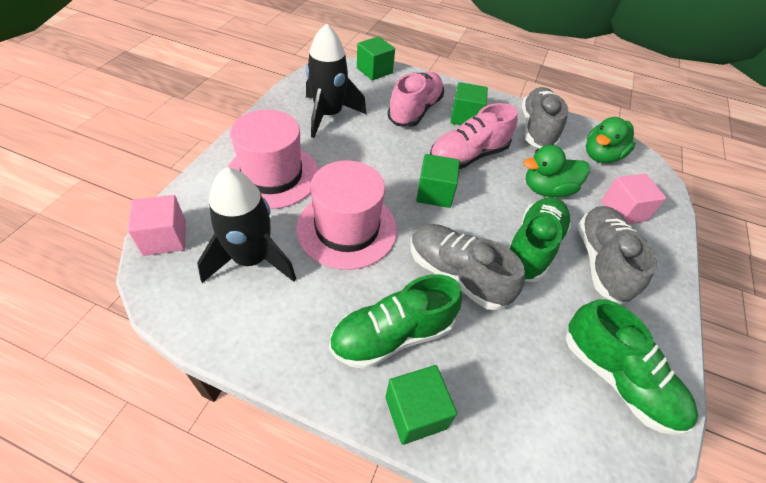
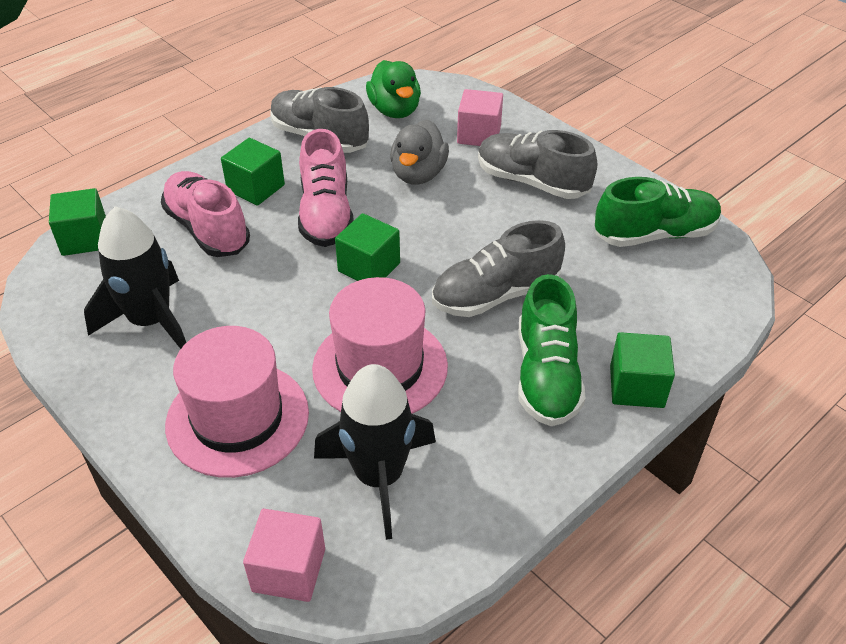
camera: 60 degrees left, 5 degrees down
green shoe [508,197,571,282] -> none
green duck [523,145,590,197] -> grey duck [390,120,449,185]

